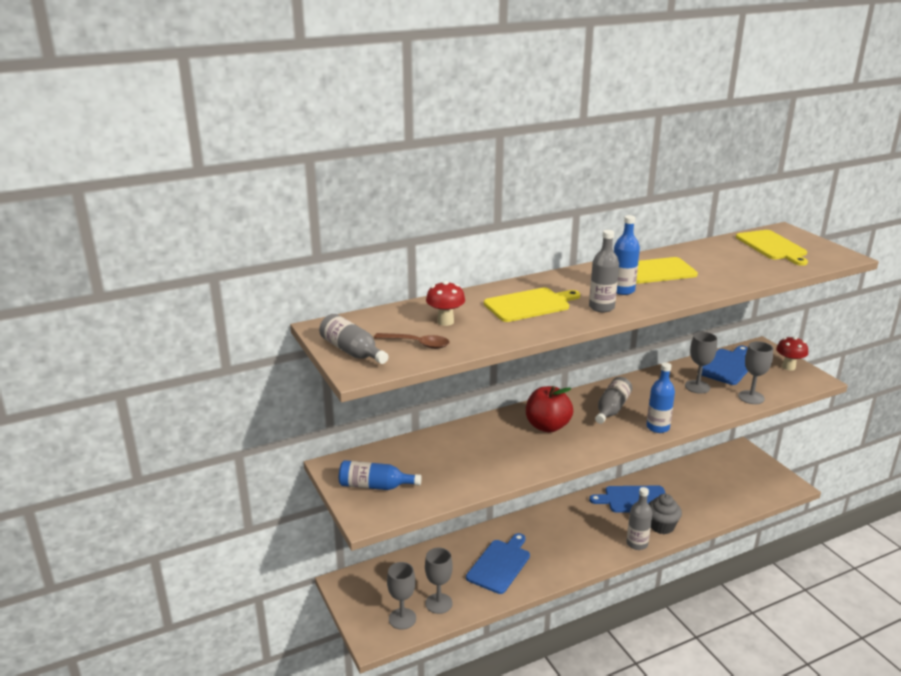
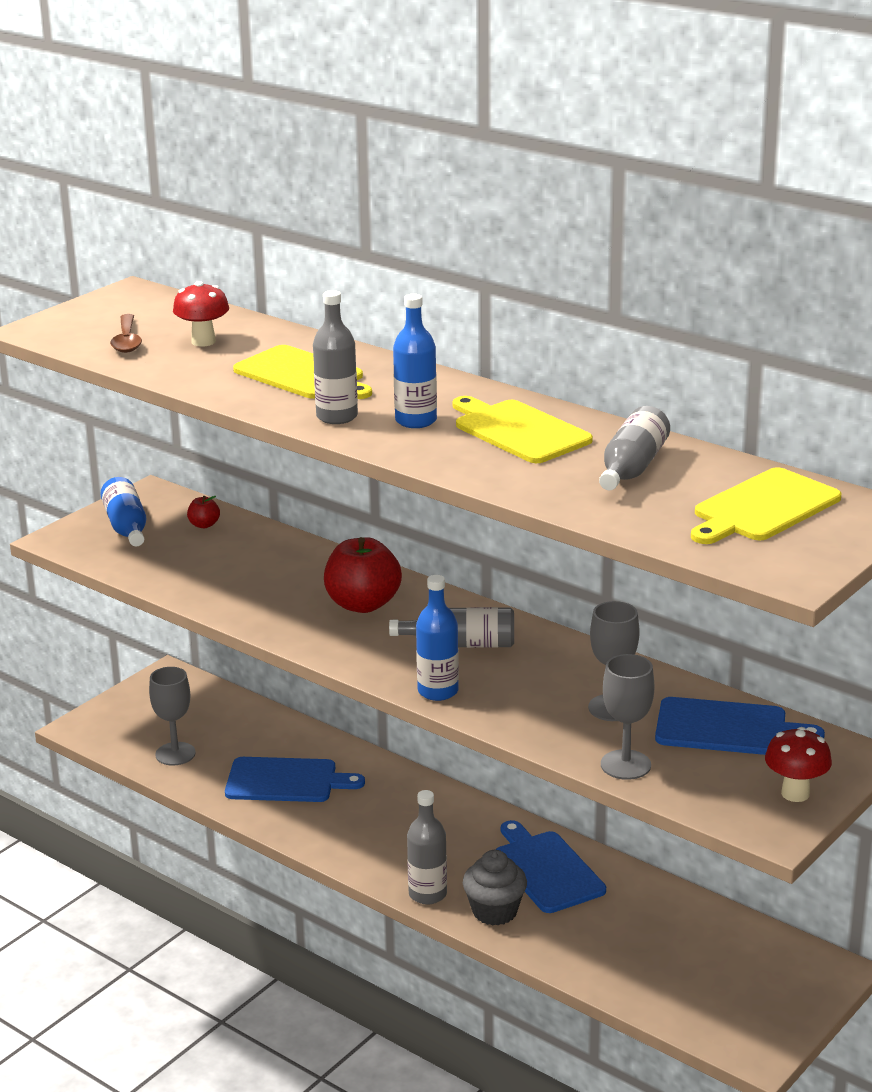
camera: 65 degrees right, 0 degrees up
grey bottle [319,314,388,364] -> grey bottle moved to [599,406,670,490]
grey goblet [387,562,416,630] -> none
none -> red apple [187,496,220,528]

